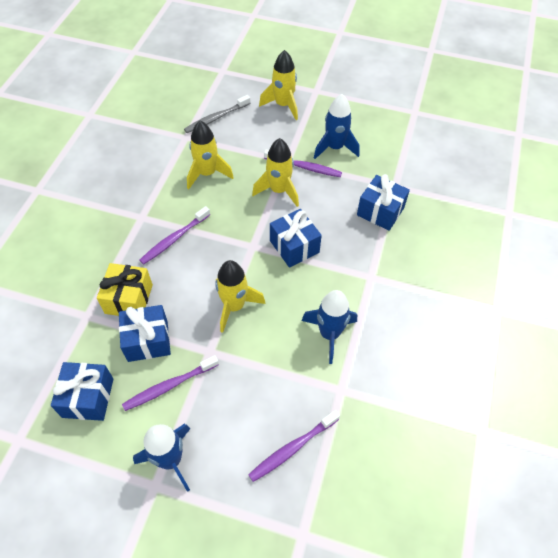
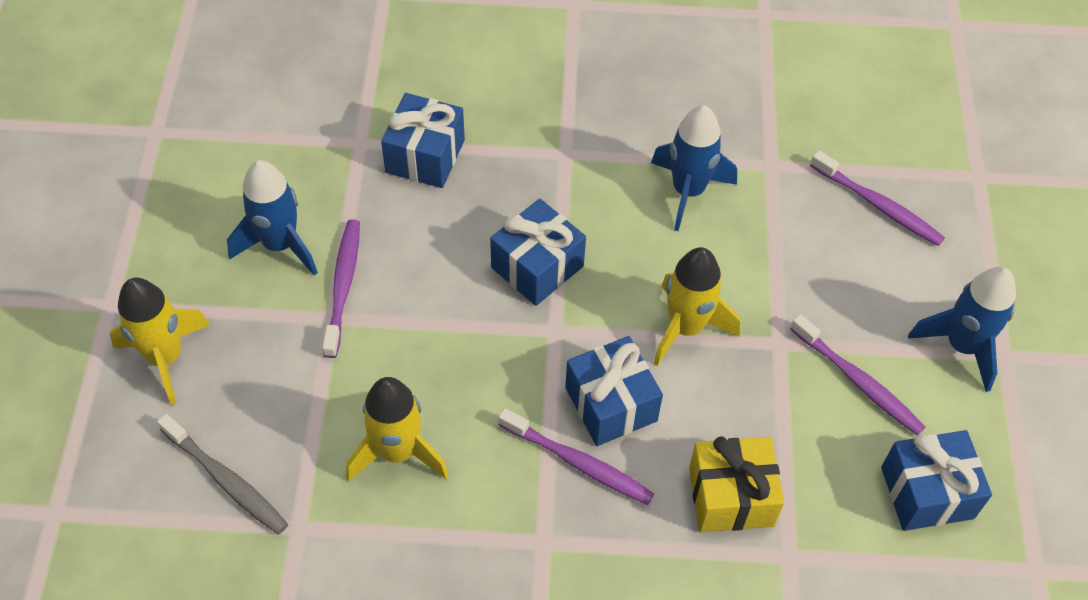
camera: 105 degrees left, 0 degrees up
blue gift [119,305,171,362] -> blue gift moved to [565,336,663,446]
yellow rocket [252,138,299,207] -> none

